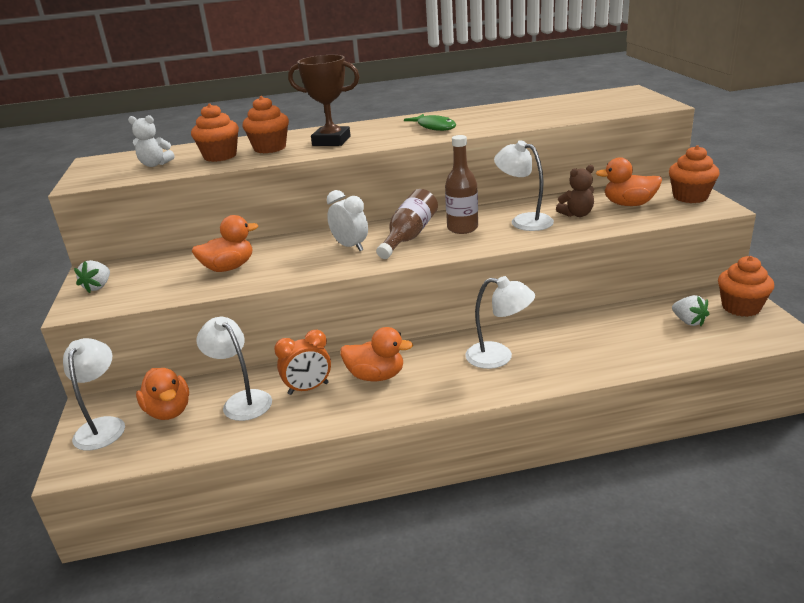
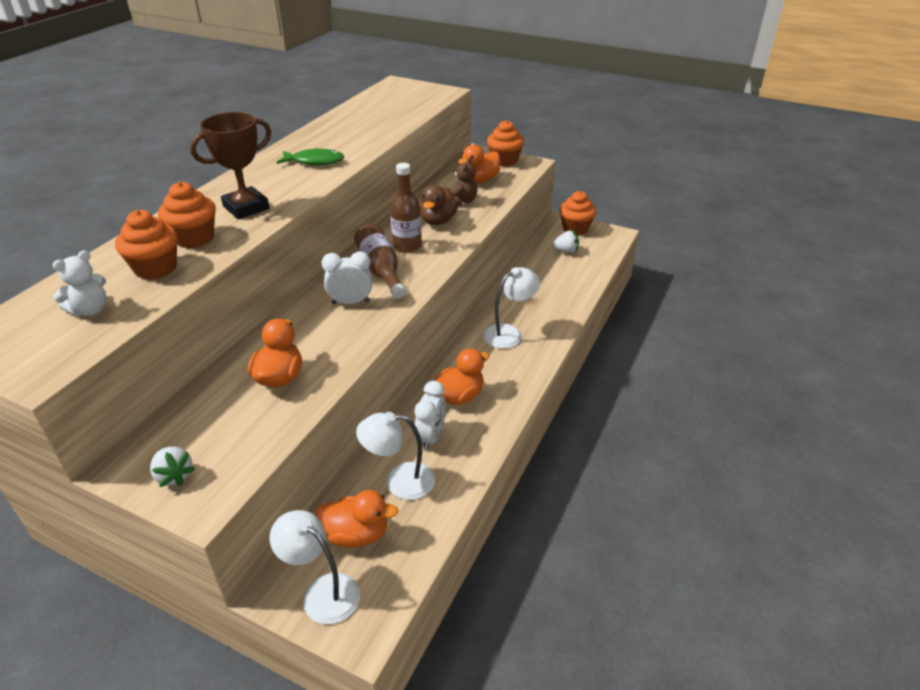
camera: 55 degrees left, 10 degrees up
orange clock [274,330,331,395] -> white clock [415,381,446,451]
white lamp [494,140,554,231] -> brown duck [420,185,458,225]

